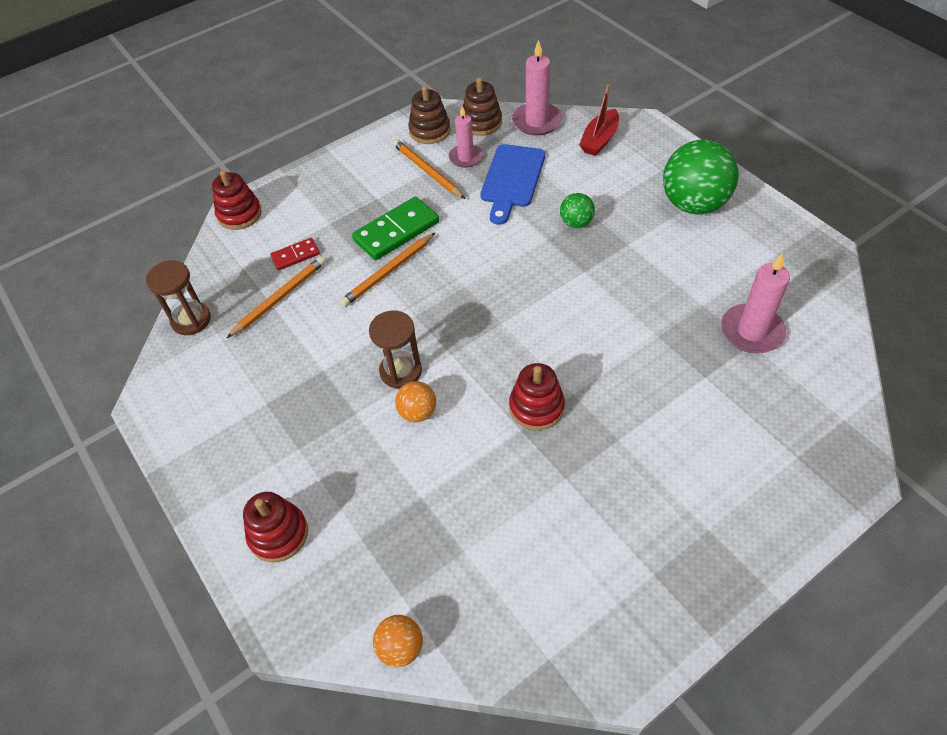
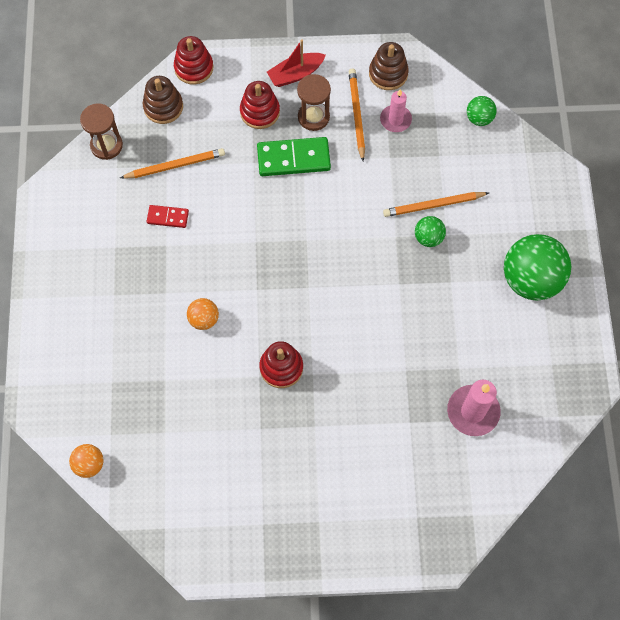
camera: 30 degrees right, 15 degrees up
red stacking toy [243,492,308,562] -> red stacking toy moved to [240,81,280,129]
red domino [270,238,320,270] -> red domino moved to [147,205,189,228]
orange pencil [340,233,435,307] -> orange pencil moved to [383,192,489,217]
brown hourglass [369,310,422,389] -> brown hourglass moved to [297,74,331,131]
brown stacking toy [463,77,502,136] -> brown stacking toy moved to [143,76,183,124]
blue cutting board [480,144,545,225] -> none
pink candle [512,40,562,136] -> green ball [467,96,497,126]
red boat [579,85,619,156] -> red boat moved to [267,39,326,87]

